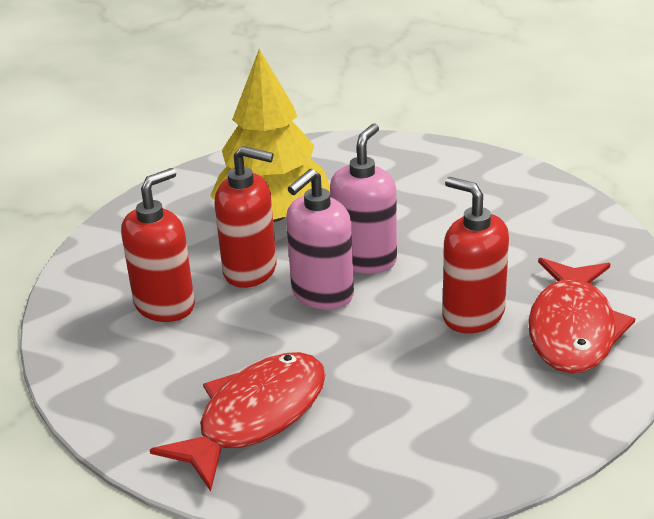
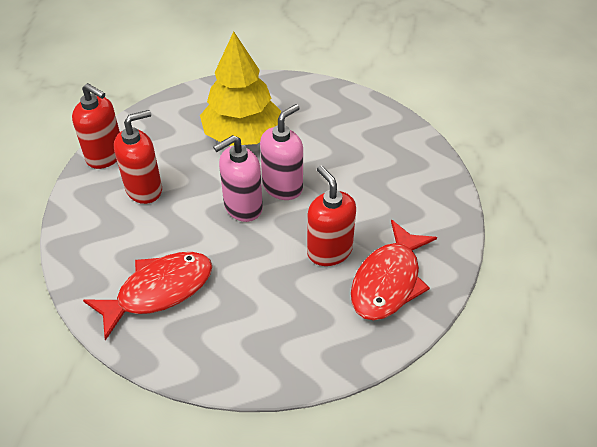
camera: 15 degrees right, 15 degrees up
red soap dispenser [214,146,277,288] -> red soap dispenser moved to [72,83,120,169]

